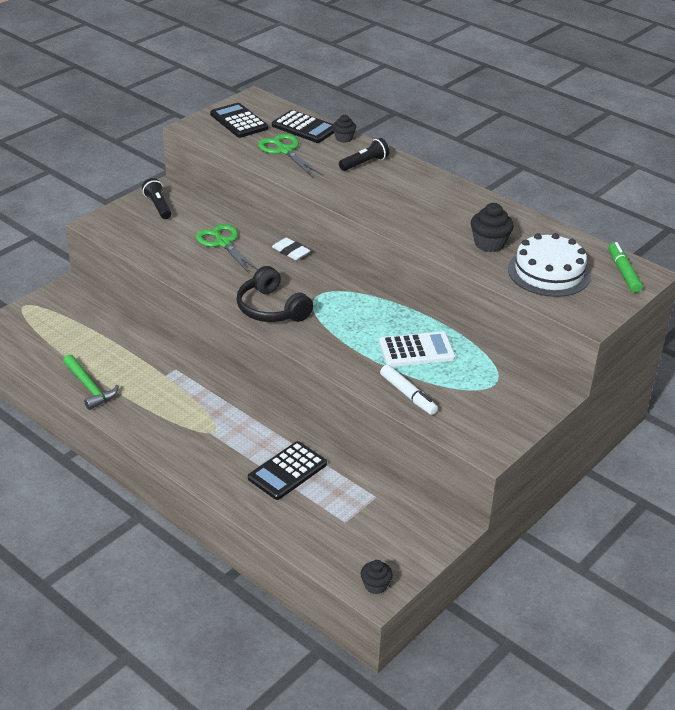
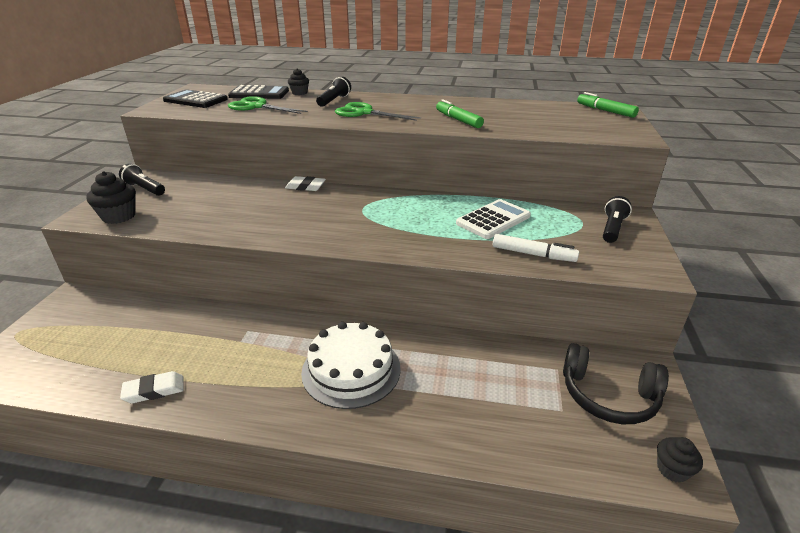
camera: 30 degrees left, 5 degrees down
green hammer [63,355,119,410] -> white eraser [120,371,184,403]
green scissors [196,224,258,273] -> green scissors moved to [335,102,421,121]
black headphones [236,266,313,322] -> black headphones moved to [563,343,669,424]
black calculator [248,441,327,500] -> none
black cupcake [471,203,514,252] -> black cupcake moved to [86,171,136,224]
white cake [508,233,591,297] -> white cake moved to [301,322,401,409]
none -> green marker [436,99,484,128]
none -> black flashlight [603,196,632,243]

